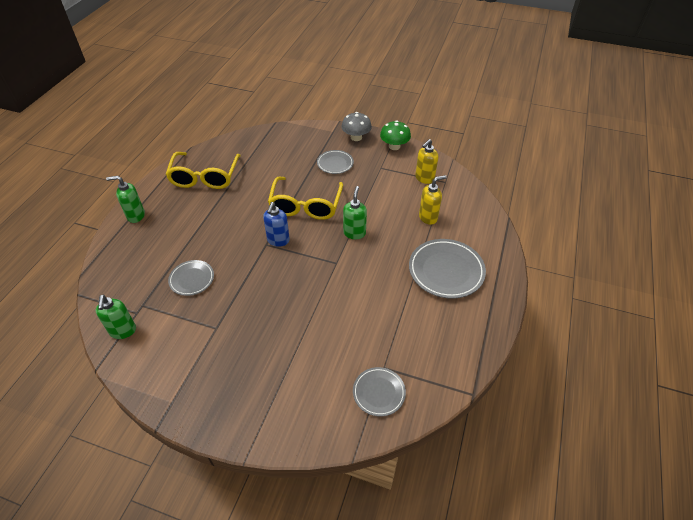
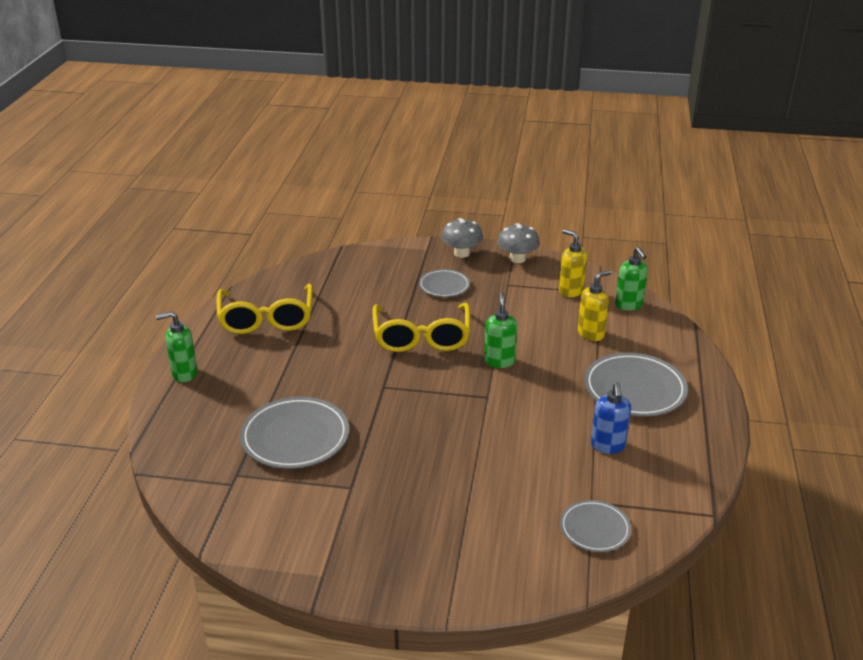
camera: 10 degrees left, 15 degrees down
green soap dispenser [96,295,136,339] -> green soap dispenser moved to [615,247,648,311]
grey plate [168,260,214,296] -> grey plate [240,397,349,469], size x1.71
blue soap dispenser [263,202,290,247] -> blue soap dispenser moved to [591,382,631,454]
green mushroom [380,120,411,150] -> grey mushroom [497,223,540,263]
yellow soap dispenser [415,139,438,184] -> yellow soap dispenser turned 105 degrees clockwise [559,229,587,297]

